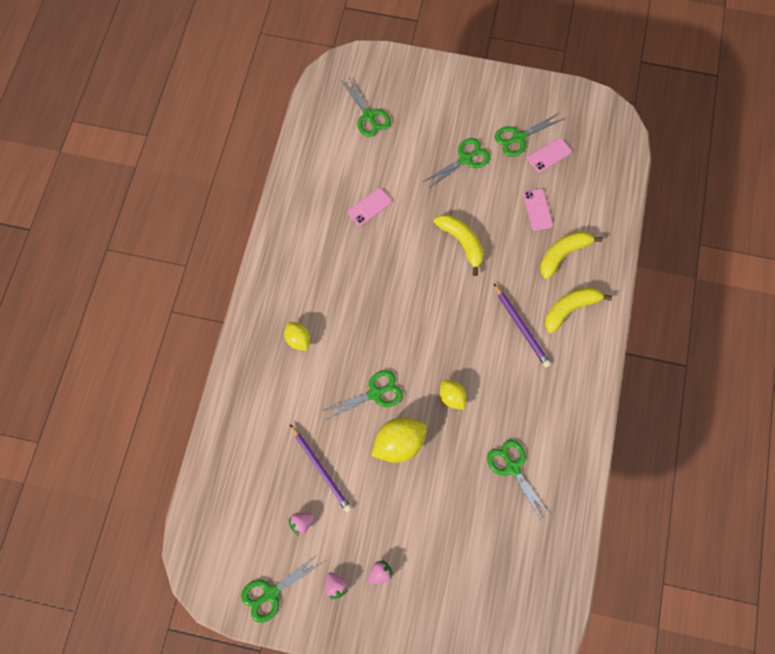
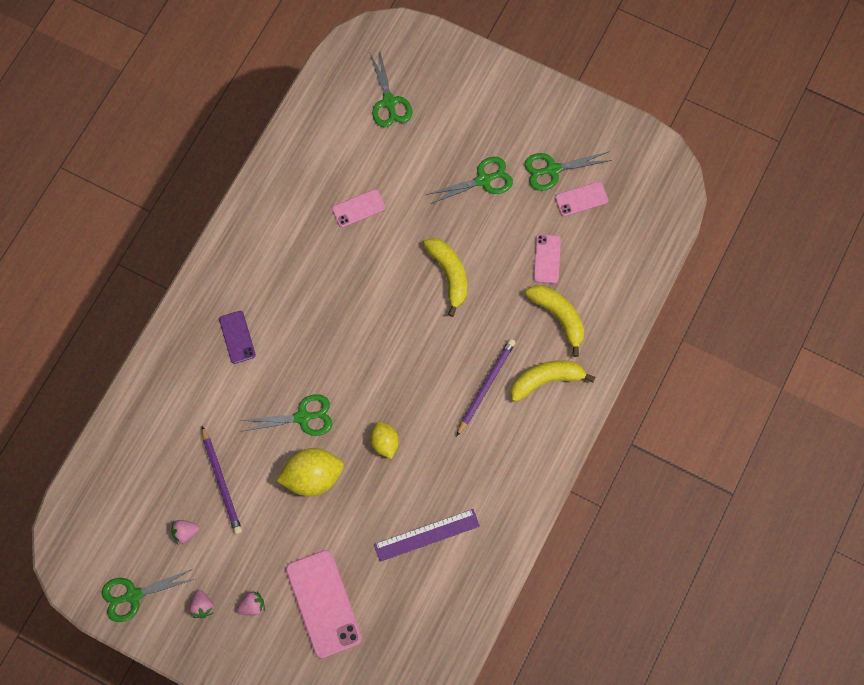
camera: 15 degrees right, 0 degrees up
yellow lemon [284,322,310,351] -> purple phone [219,311,256,364]
green scissors [487,440,550,520] -> purple ruler [374,509,480,562]
purple pencil [493,283,551,368] -> purple pencil turned 135 degrees counterclockwise [456,339,516,437]
yellow banana [540,231,602,279] -> yellow banana turned 75 degrees clockwise [525,285,584,357]
none -> pink phone [286,550,362,659]

